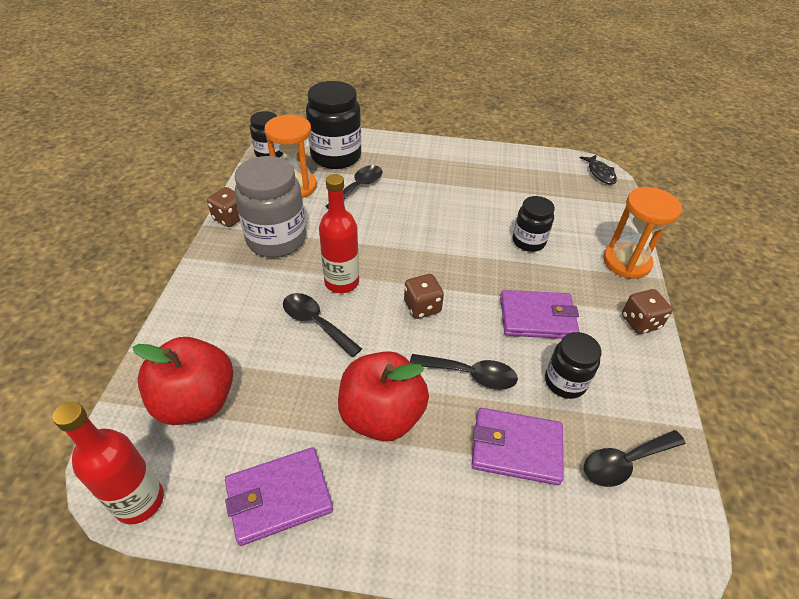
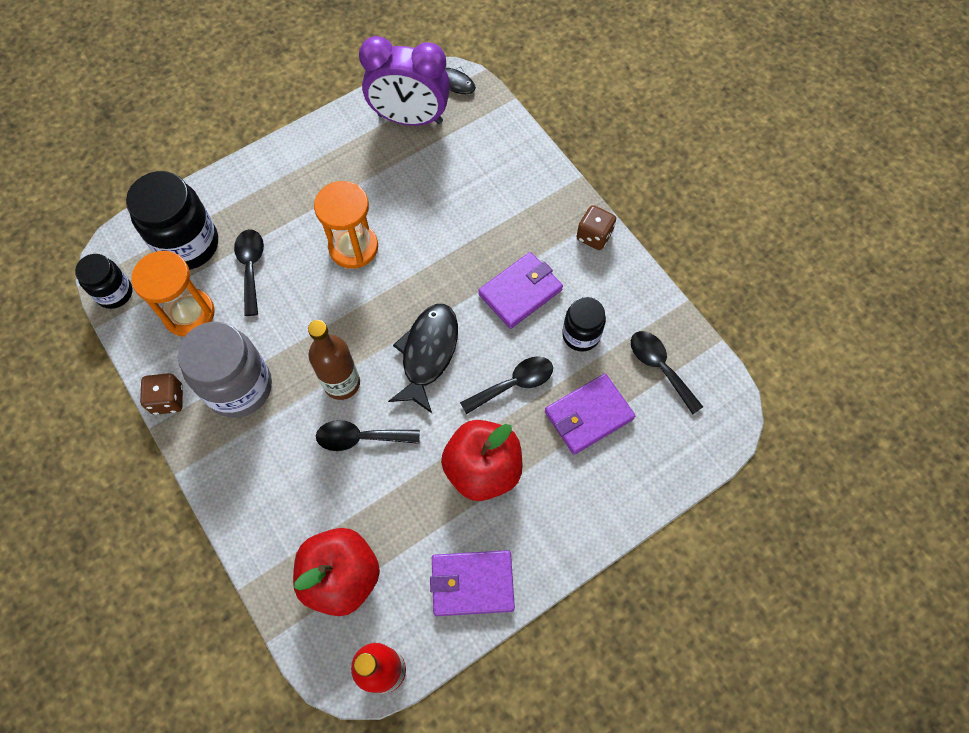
camera: 40 degrees left, 20 degrees up
purple wallet [225,447,333,546] -> purple wallet turned 60 degrees clockwise [430,550,515,616]
red bottle [319,174,359,293] -> brown bottle [308,320,360,400]
brown dice [404,274,444,319] -> black fish [388,304,458,413]
black jar [513,196,555,252] -> none
black spoon [584,430,686,487] -> black spoon turned 120 degrees clockwise [631,331,703,414]
orange hourglass [603,187,682,279] -> orange hourglass moved to [314,181,378,269]
none -> purple clock [359,36,450,126]

